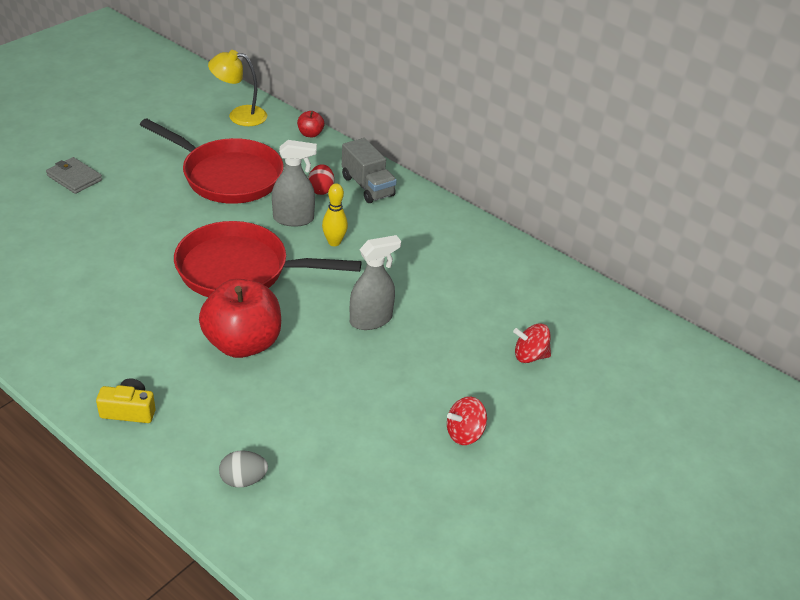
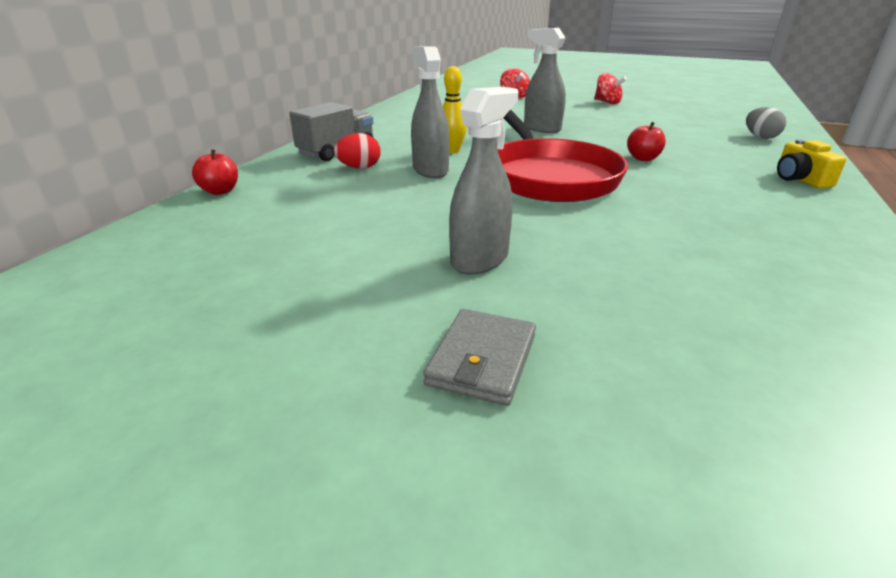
camera: 105 degrees left, 10 degrees down
red pan [140,118,284,204] -> none
red apple [199,279,281,358] -> red apple [627,122,666,161], size x0.44
yellow lamp [208,50,267,126] -> none
none -> grey spray bottle [449,87,518,275]

